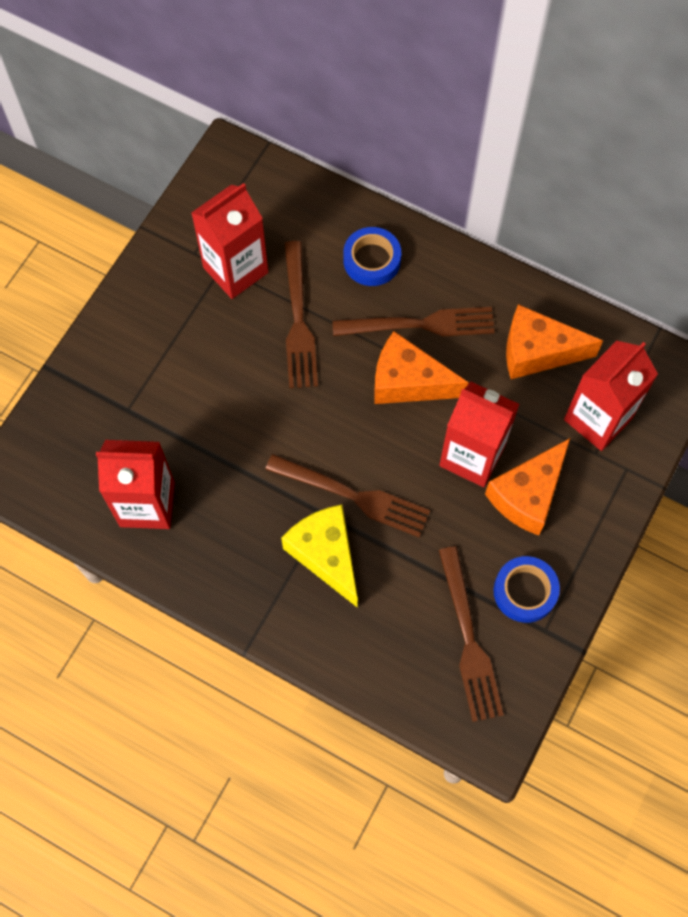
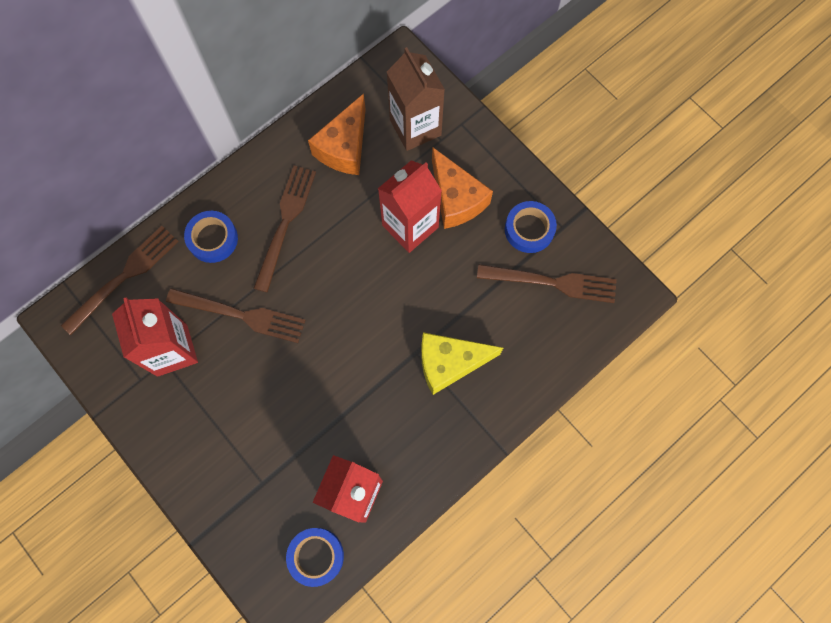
camera: 70 degrees left, 5 degrees up
brown fork [265,454,430,537] -> brown fork moved to [61,226,179,335]
orange cheese [374,331,469,404] -> none
red carton [564,341,658,451] -> brown carton [387,47,445,151]
none -> blue tape [286,528,344,587]

